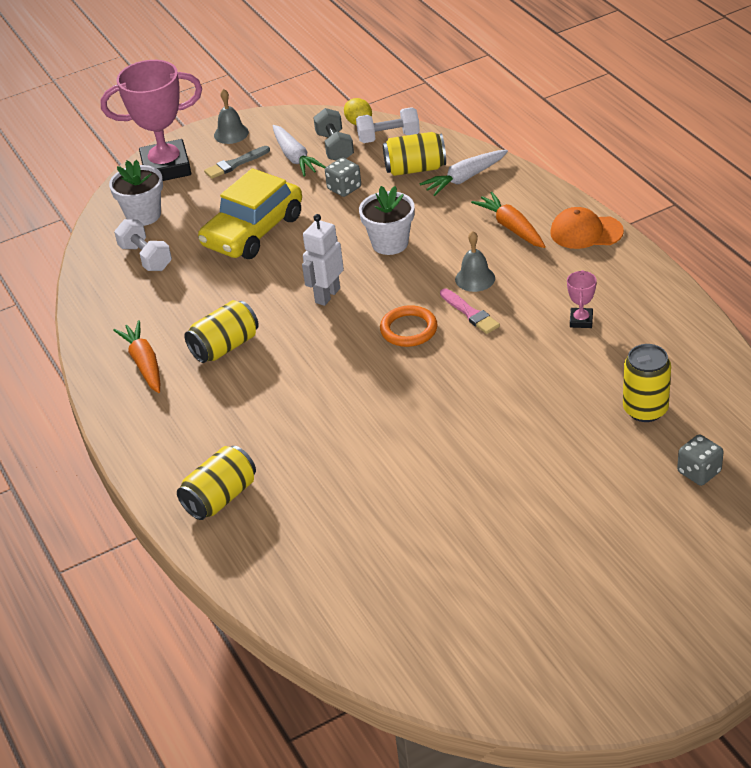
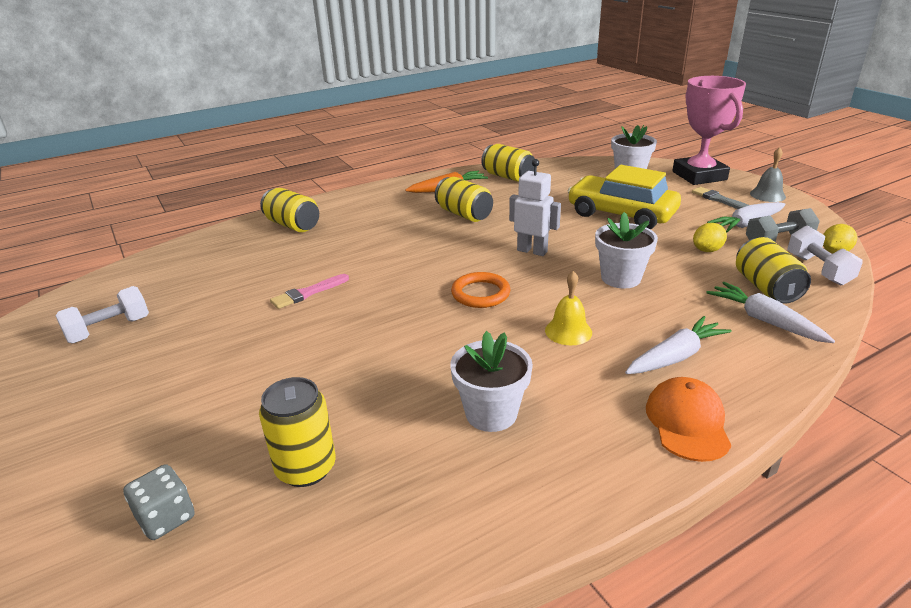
camera: 85 degrees right, 10 degrees down
white dumbbell [114,219,172,271] -> white dumbbell moved to [56,286,149,343]
grey dice [325,158,361,197] -> yellow lemon [693,223,727,252]
pink brush [440,288,500,334] -> pink brush moved to [270,274,349,309]
grey bell [455,231,495,292] -> yellow bell [545,271,592,345]
orange carrot [471,192,546,248] -> white carrot [625,316,732,374]
pink trophy [567,270,597,328] -> white flower pot [450,331,533,432]
none -> yellow can [482,144,535,182]

